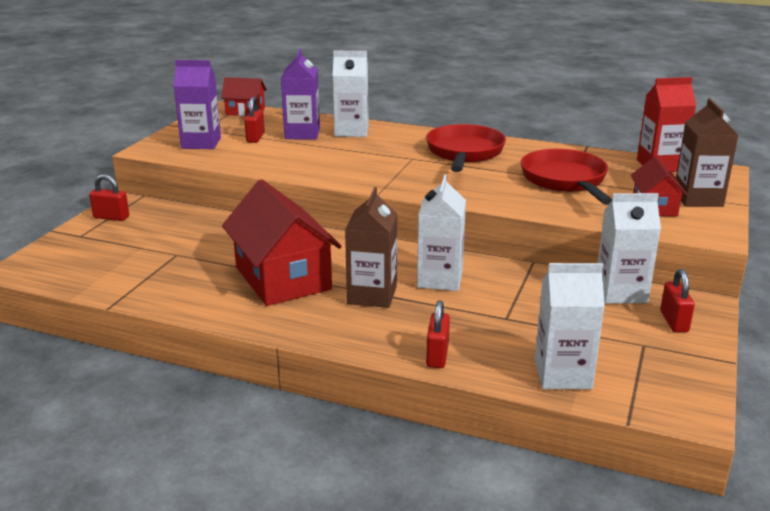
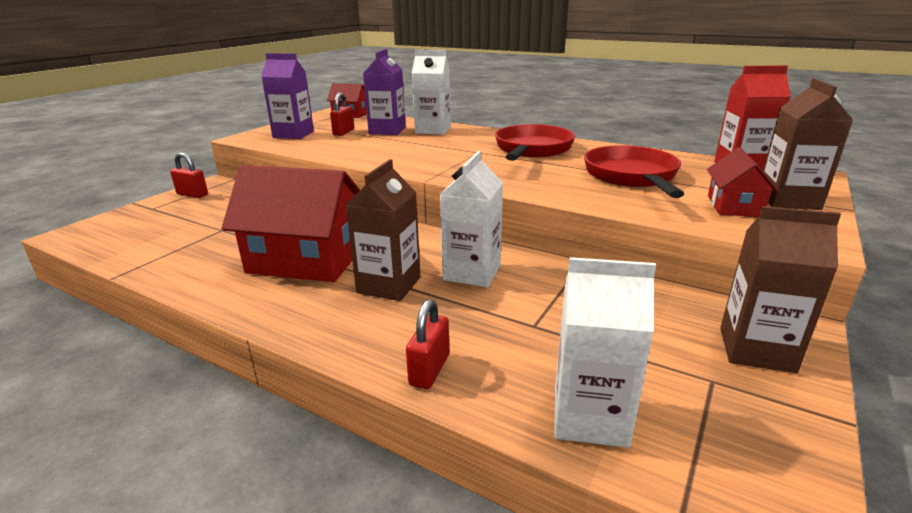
camera: 10 degrees right, 0 degrees up
red house [222,179,342,306] -> red house turned 60 degrees counterclockwise [222,165,360,282]
white carton [598,193,661,304] -> none
red padlock [660,269,695,332] -> brown carton [720,206,841,373]

